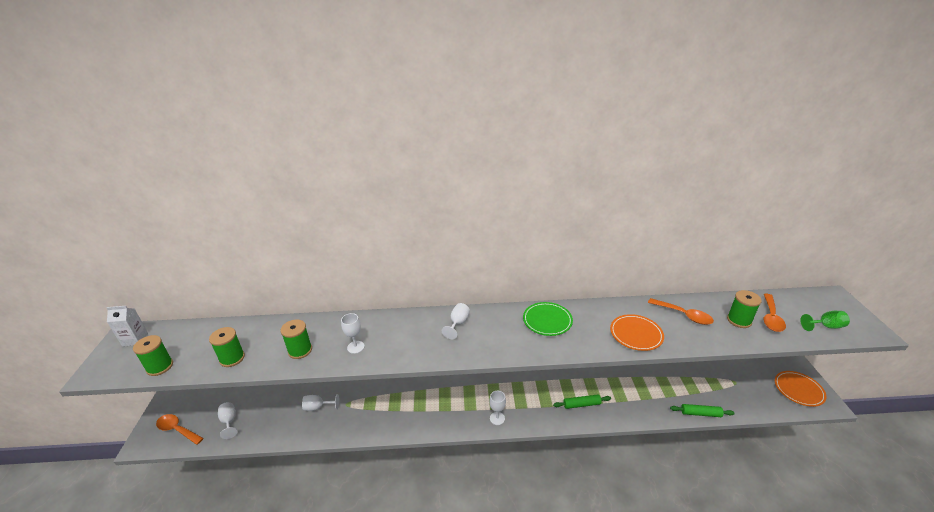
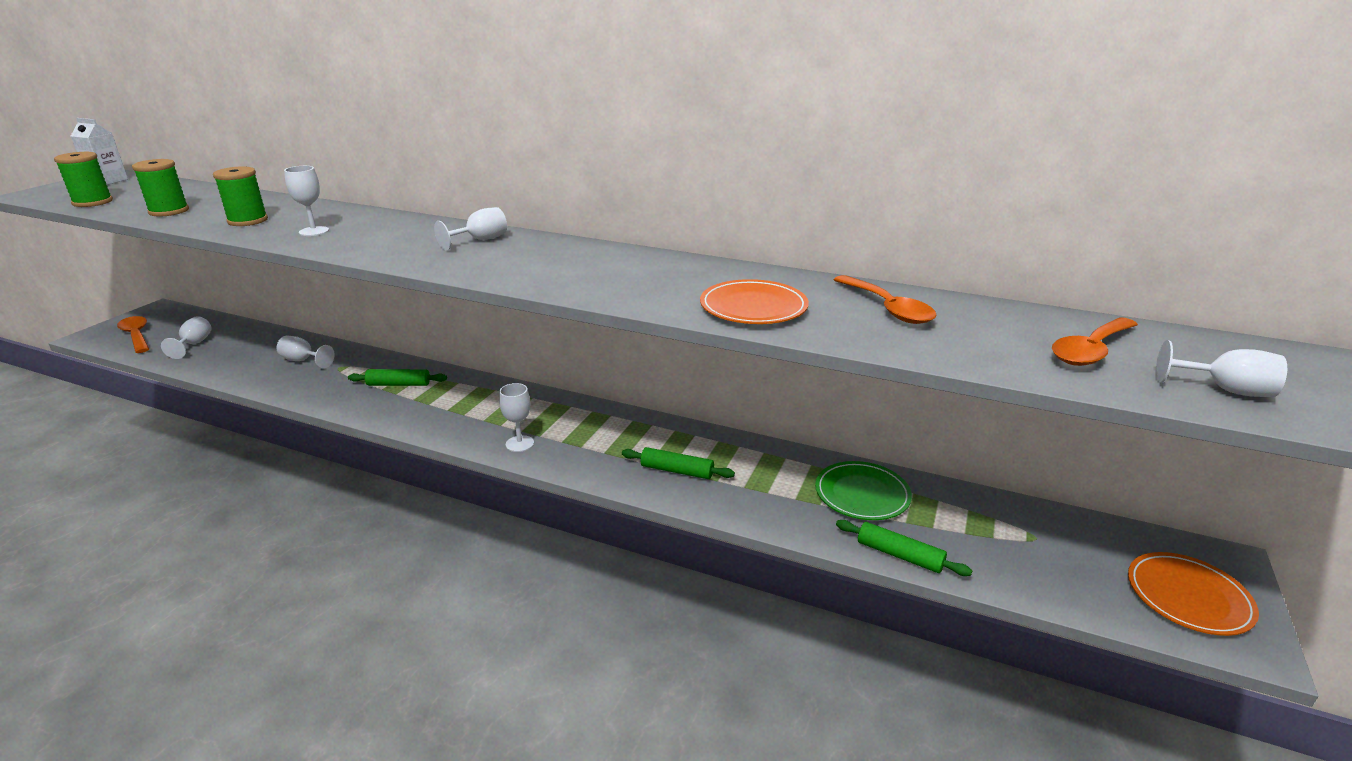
camera: 25 degrees right, 5 degrees down
green plate [523,302,573,336] -> green plate moved to [815,461,912,520]
green spool [727,290,762,328] -> none
green goblet [800,311,850,331] -> white goblet [1155,340,1287,397]
none -> green rolling pin [348,369,447,386]

